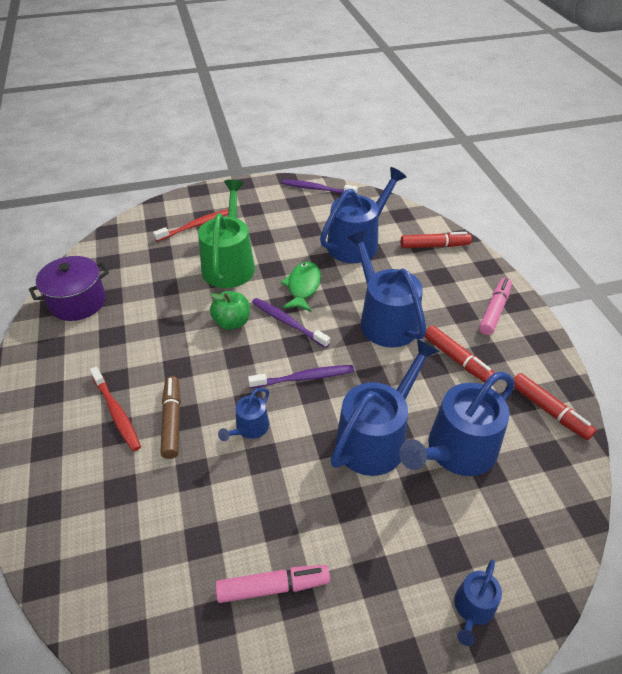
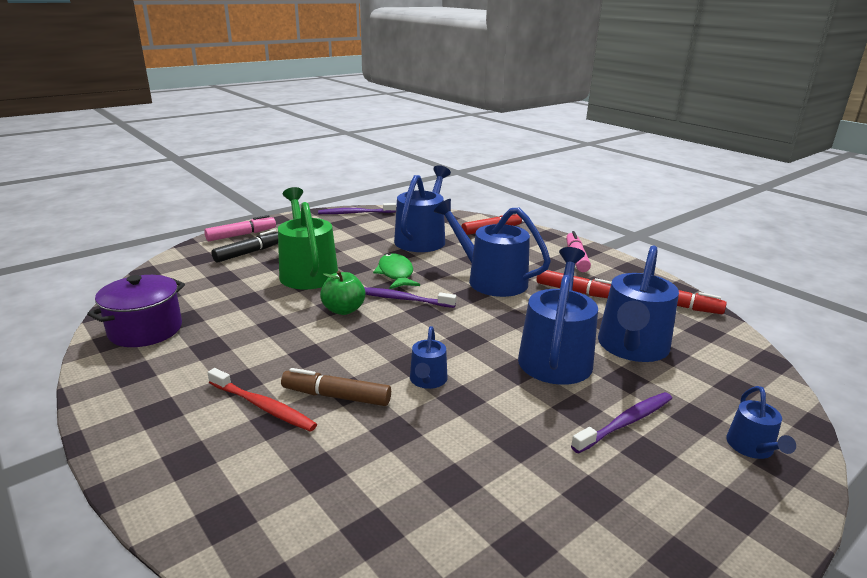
camera: 25 degrees left, 20 degrees down
red toothbrush [153,209,229,242] -> black marker [211,229,278,263]
brown marker [160,376,181,459] -> brown marker turned 45 degrees counterclockwise [281,368,391,406]
pink marker [216,565,330,603] -> pink marker moved to [204,215,276,241]
purple toothbrush [248,365,354,389] -> purple toothbrush moved to [571,392,672,454]

